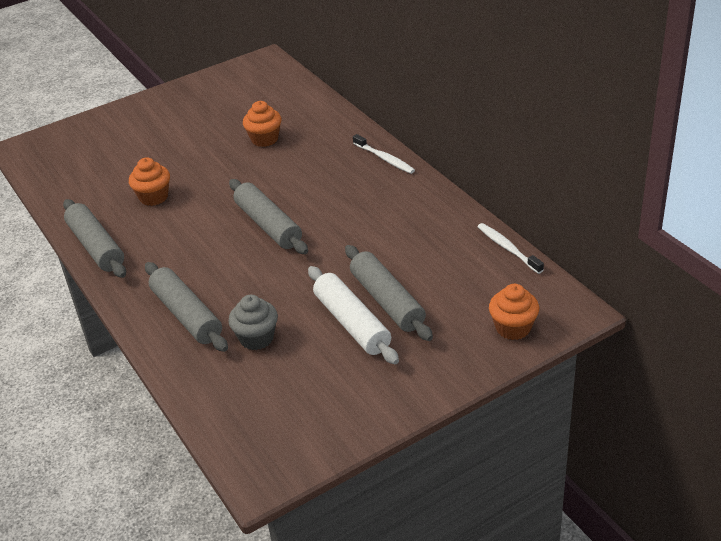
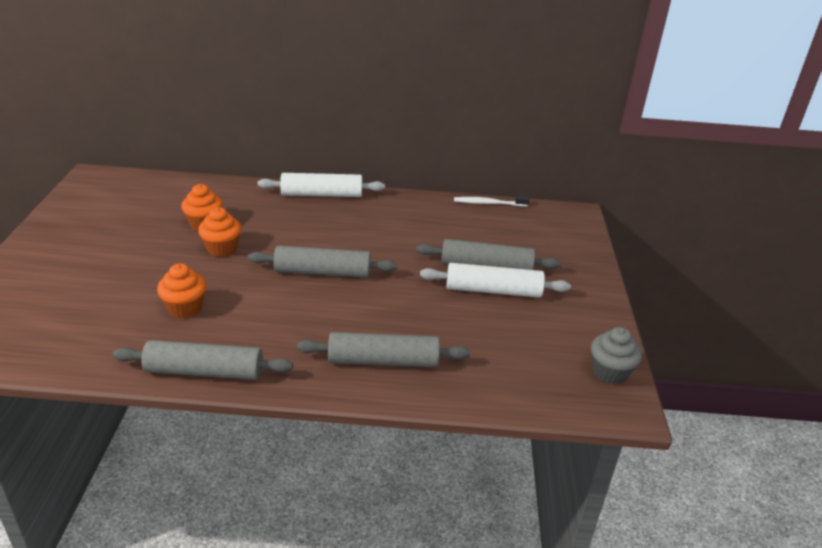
camera: 60 degrees left, 5 degrees down
grey cupcake [228,295,278,350] -> grey cupcake moved to [591,327,642,384]
white toothbrush [353,134,415,174] -> white rolling pin [258,173,385,197]
orange cupcake [489,284,539,340] -> orange cupcake moved to [198,207,242,257]

